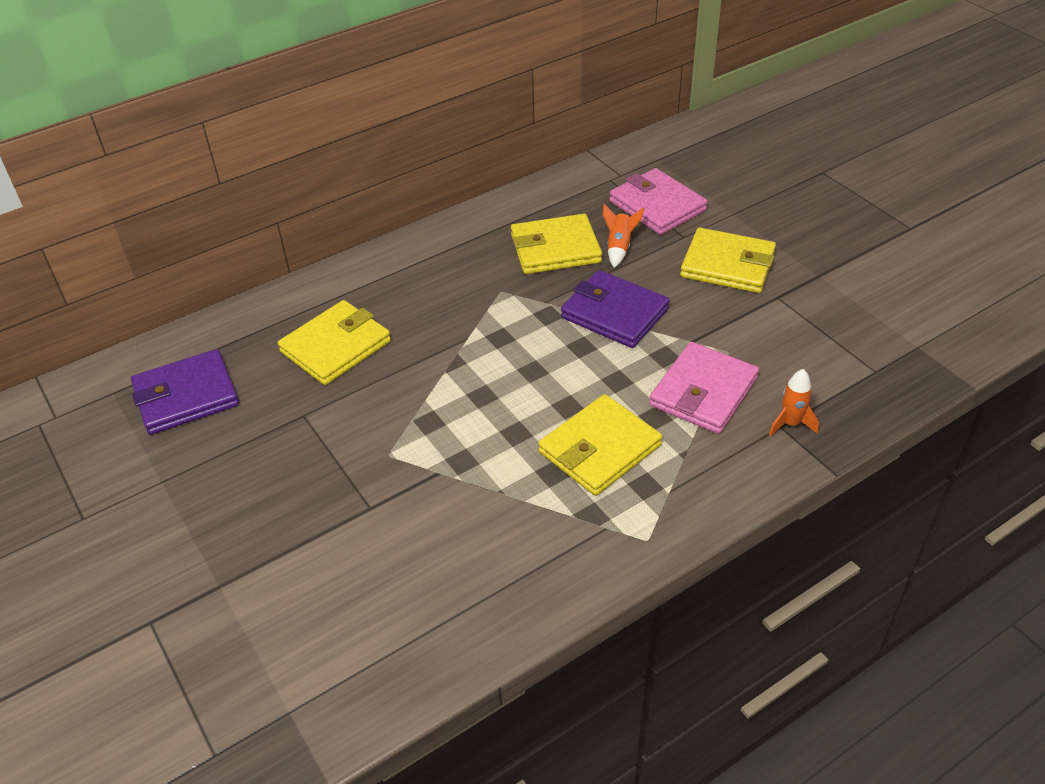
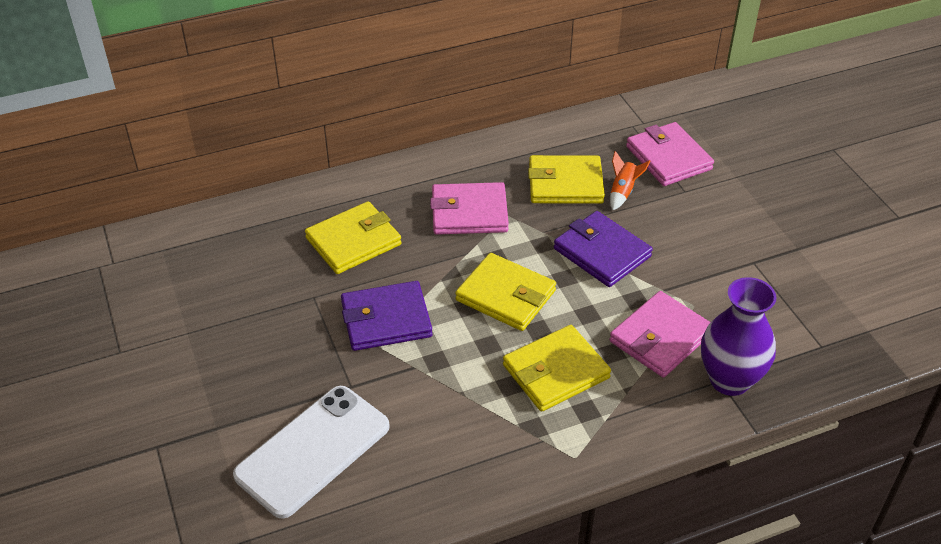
camera: 10 degrees right, 0 degrees up
purple wallet [131,349,239,435] -> purple wallet moved to [341,281,433,351]
yellow wallet [680,228,776,293] -> yellow wallet moved to [455,253,556,331]
orange rocket [769,369,819,436] -> purple vase [701,277,776,396]
none -> white phone [233,386,390,519]
none -> pink wallet [430,182,509,235]

